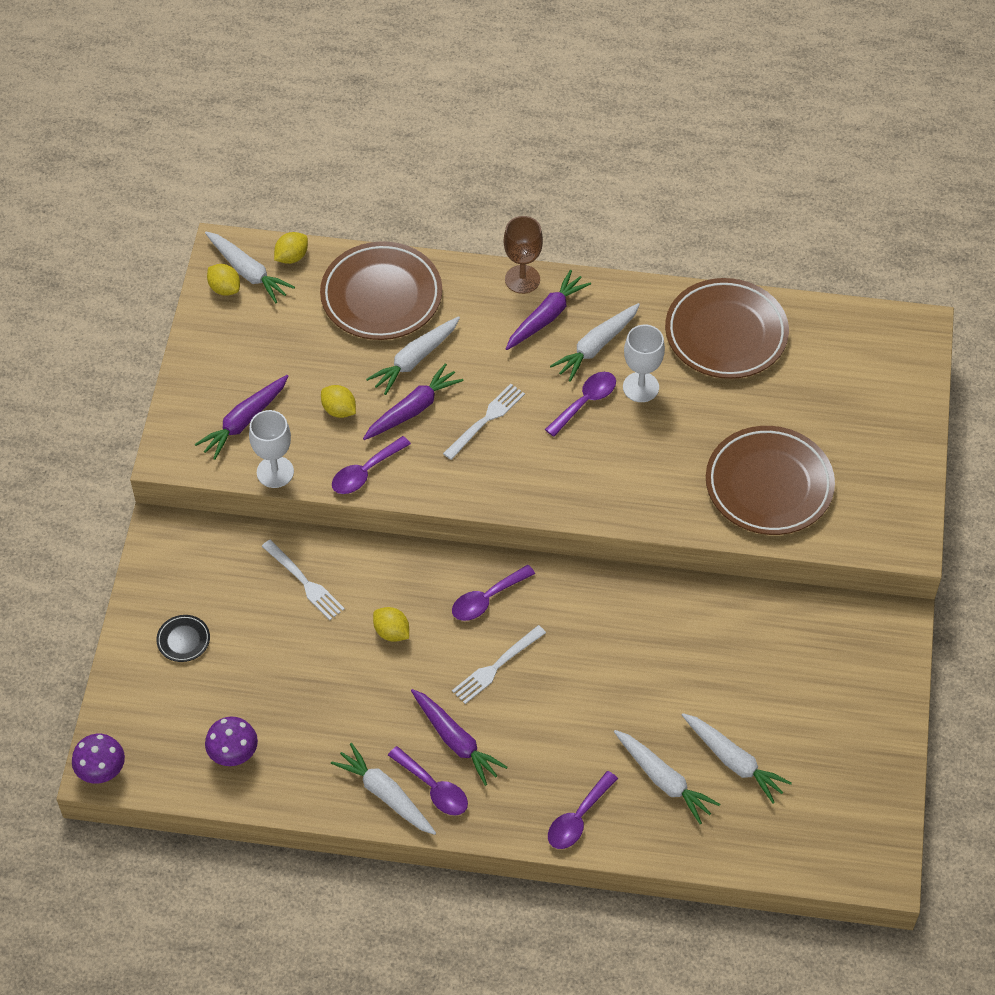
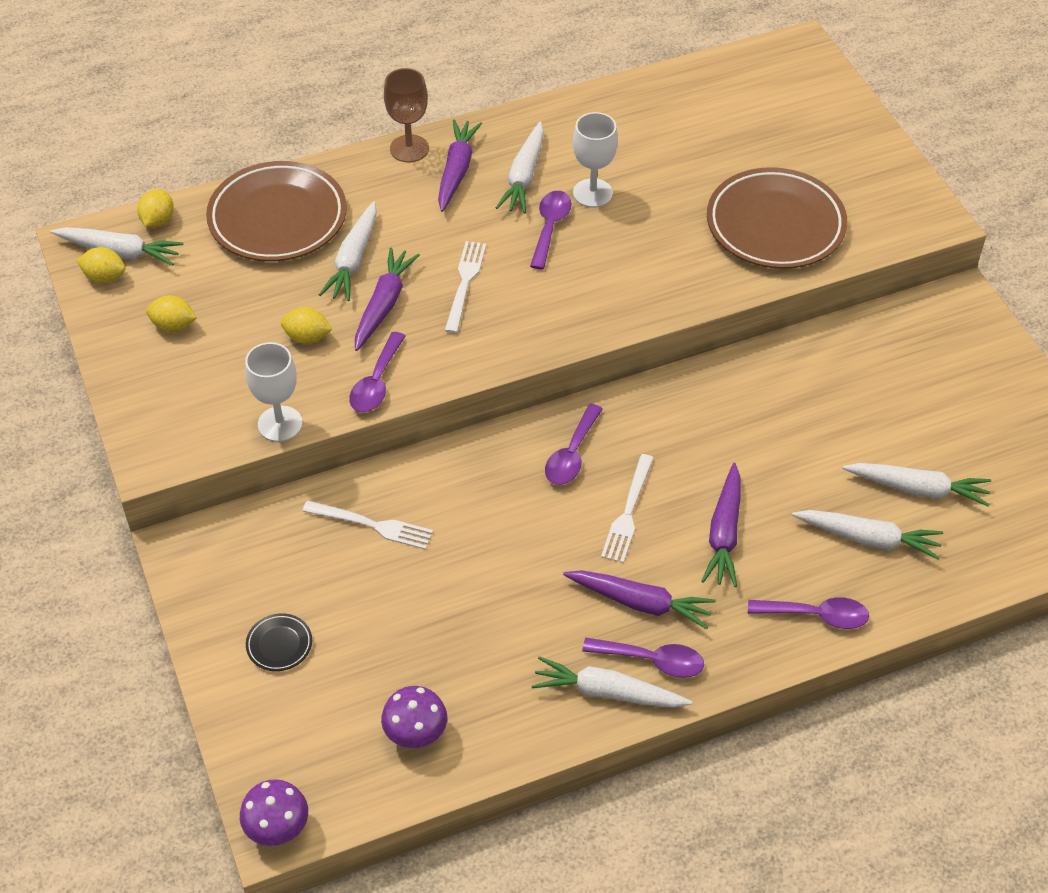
camera: 30 degrees left, 5 degrees down
purple carrot [195,375,288,460] -> purple carrot moved to [702,463,741,587]
yellow lemon [373,607,409,642] -> yellow lemon moved to [146,295,197,332]
purple spoon [548,771,618,849] -> purple spoon turned 90 degrees counterclockwise [748,597,869,629]
brown plate [665,278,789,379] -> none

